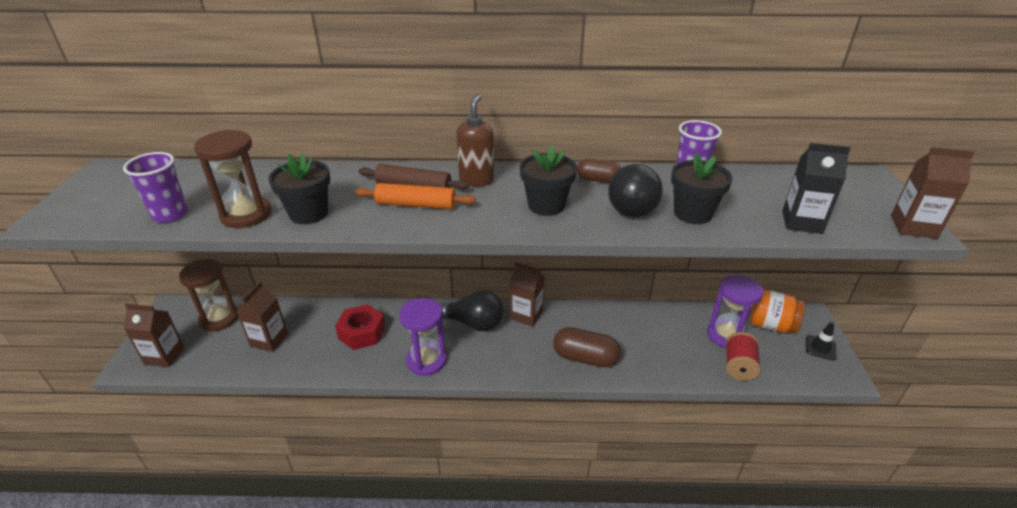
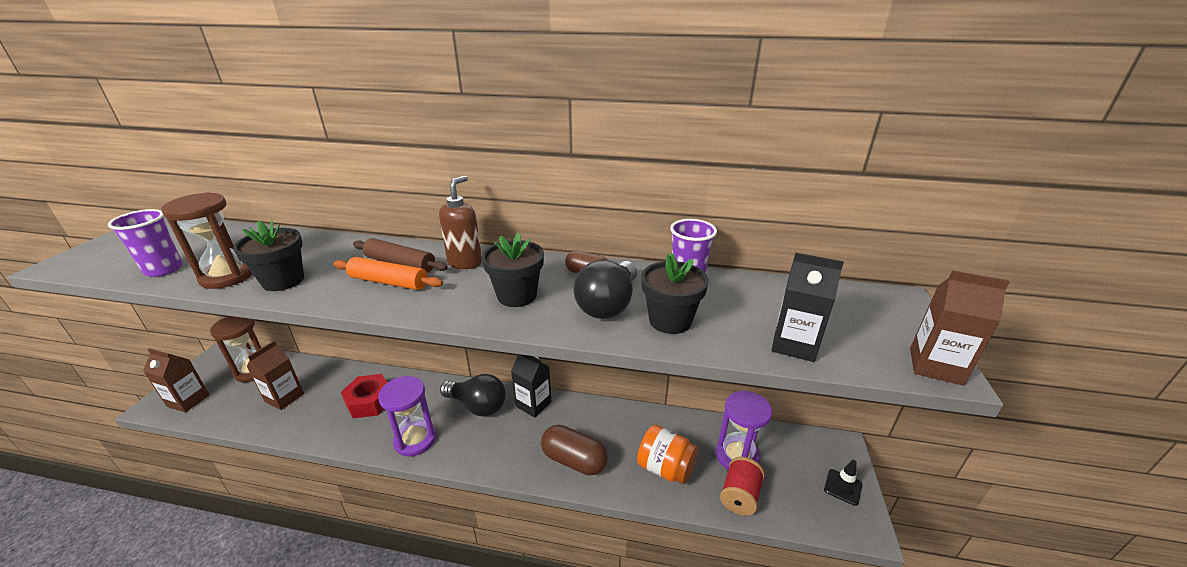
camera: 10 degrees right, 5 degrees down
brown carton [510,262,545,327] -> black carton [511,354,551,418]
orange jar [750,289,805,333] -> orange jar moved to [637,425,698,484]

